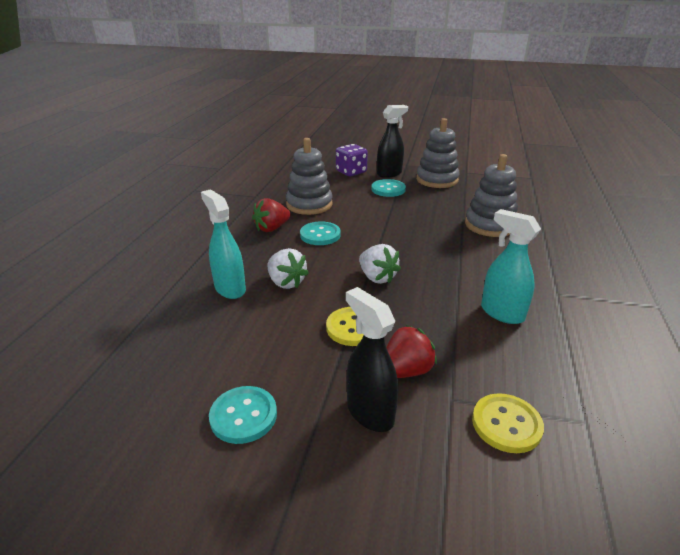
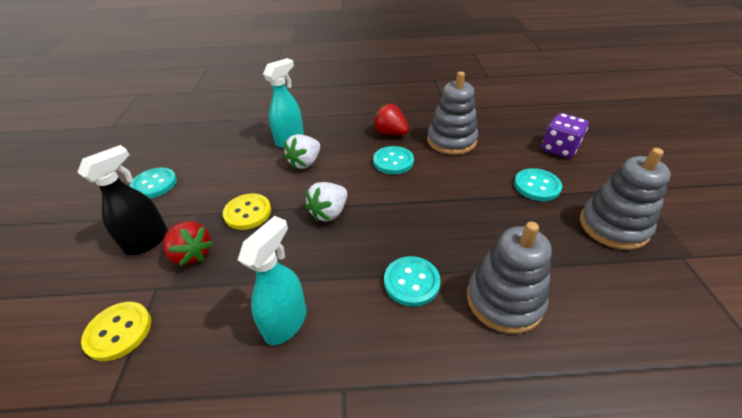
camera: 75 degrees right, 10 degrees up
black spray bottle [377,105,408,178] -> none
none -> turquoise button [384,256,440,307]

